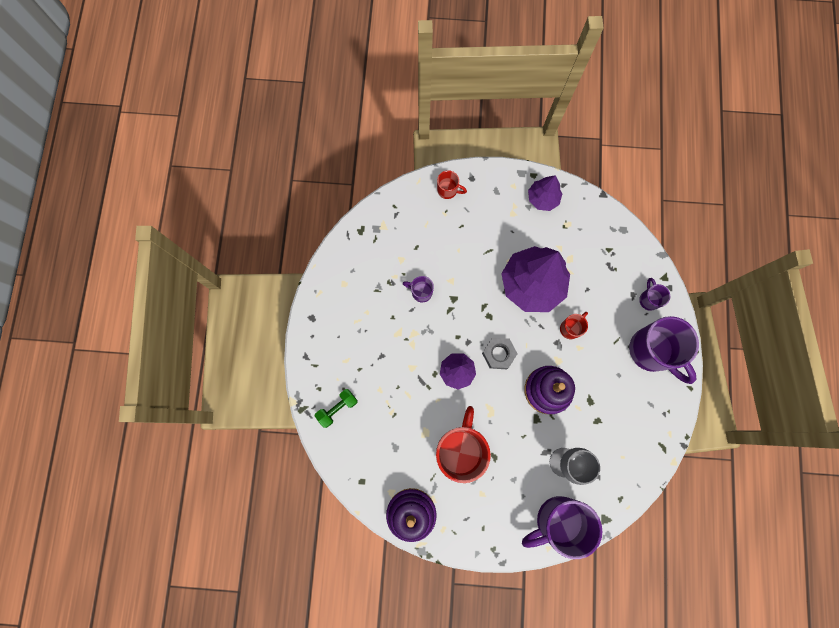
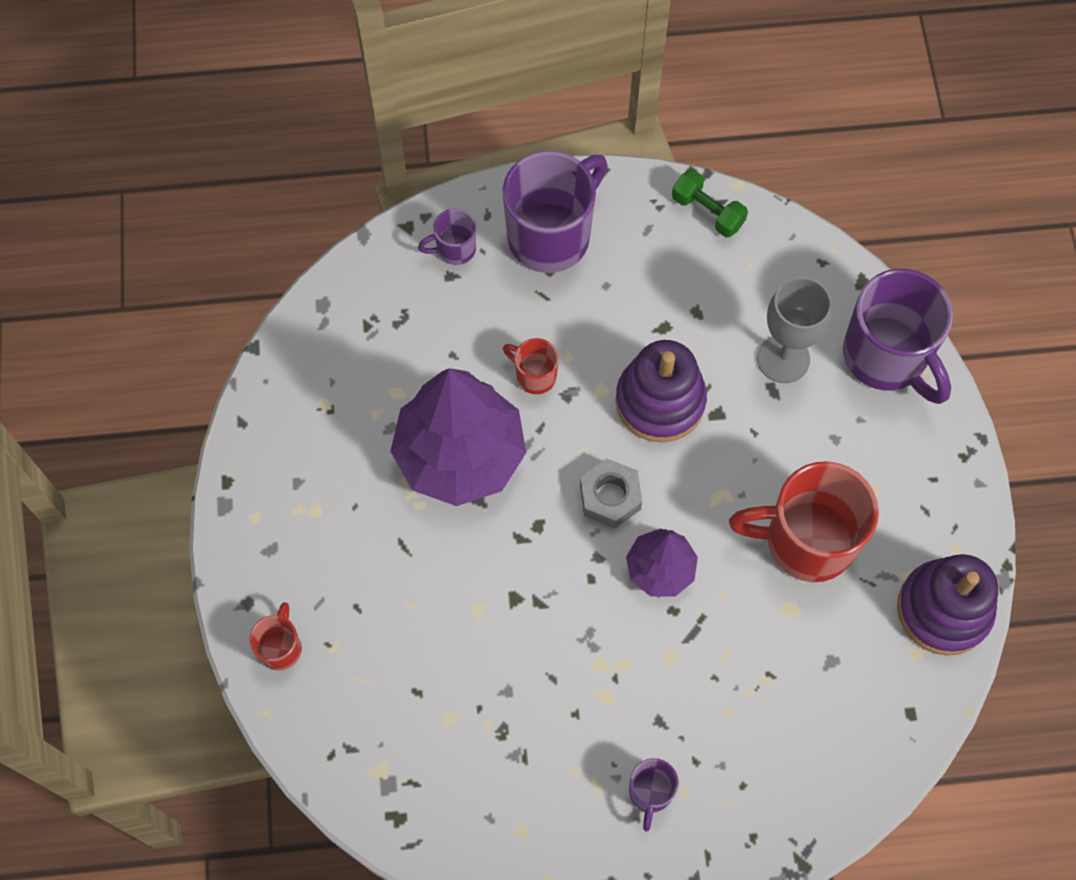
camera: 100 degrees left, 10 degrees down
green dumbbell [315,389,358,428] -> green dumbbell moved to [672,169,748,237]
purple mug [403,276,434,302] -> purple mug moved to [629,758,679,832]
purple tree [528,175,562,211] -> none

